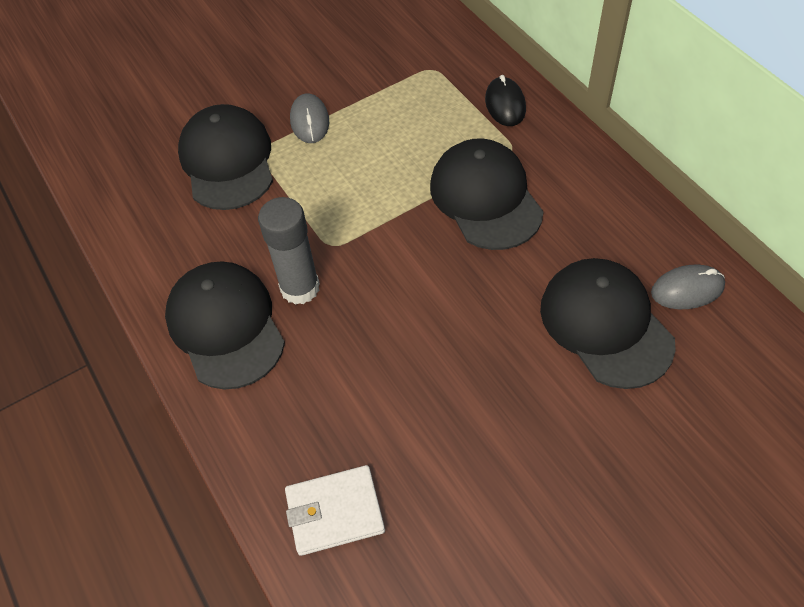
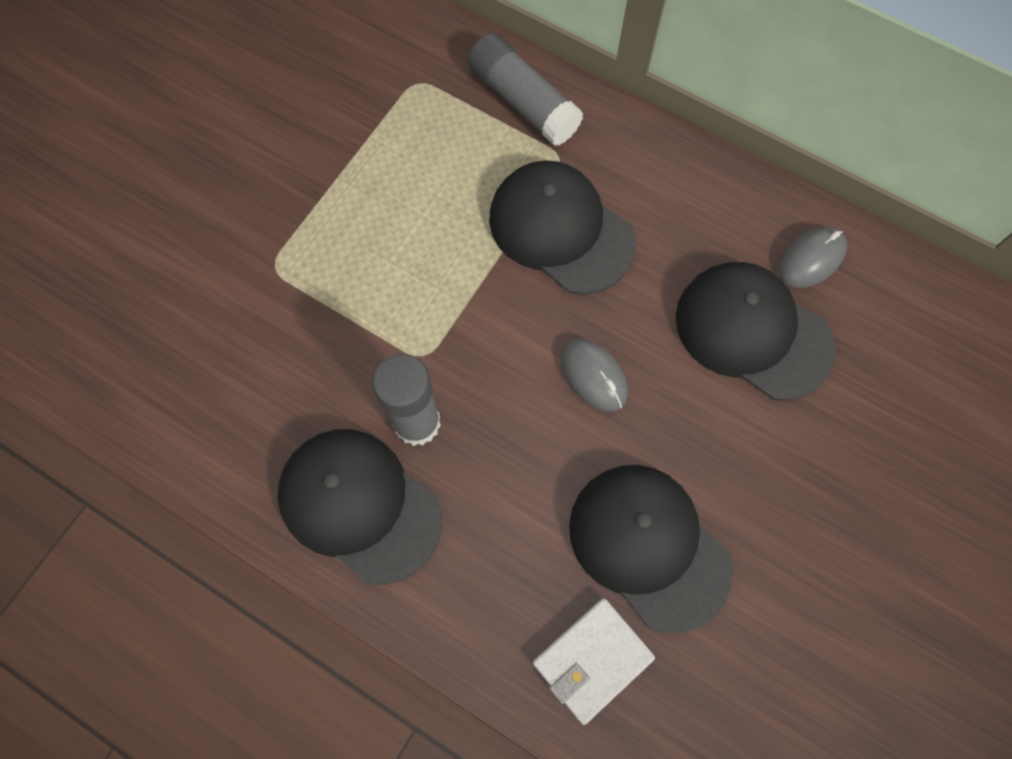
camera: 30 degrees left, 15 degrees up
black cap [178,104,273,210] -> black cap moved to [569,465,733,633]
grey mouse [290,94,329,143] -> grey mouse moved to [561,338,628,412]
black mouse [485,75,526,126] -> grey glue stick [468,33,583,146]

